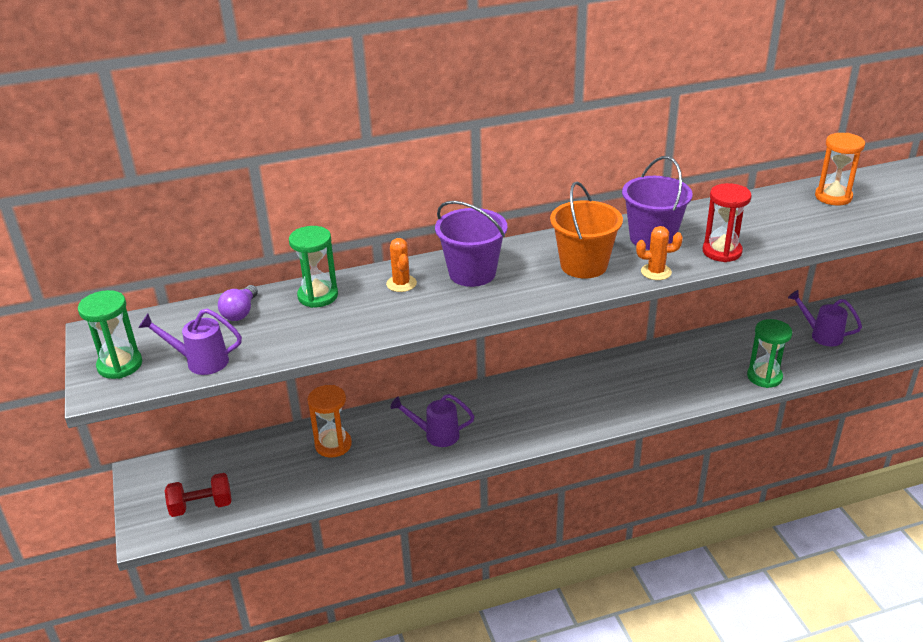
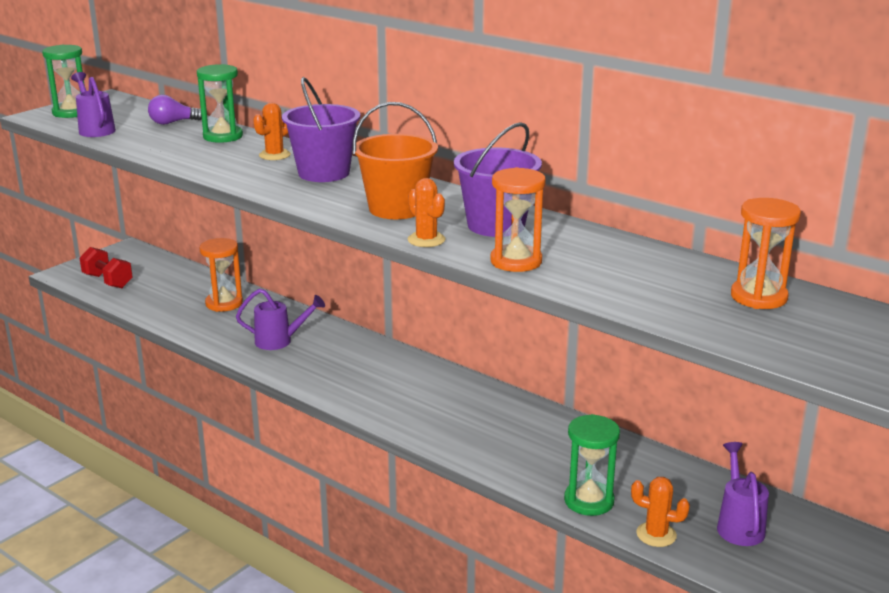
camera: 55 degrees right, 10 degrees down
purple watering can [390,394,475,447] -> purple watering can turned 120 degrees clockwise [236,289,325,350]
red hourglass [703,183,752,262] -> orange hourglass [490,167,546,272]
none -> orange cactus [631,477,690,547]

